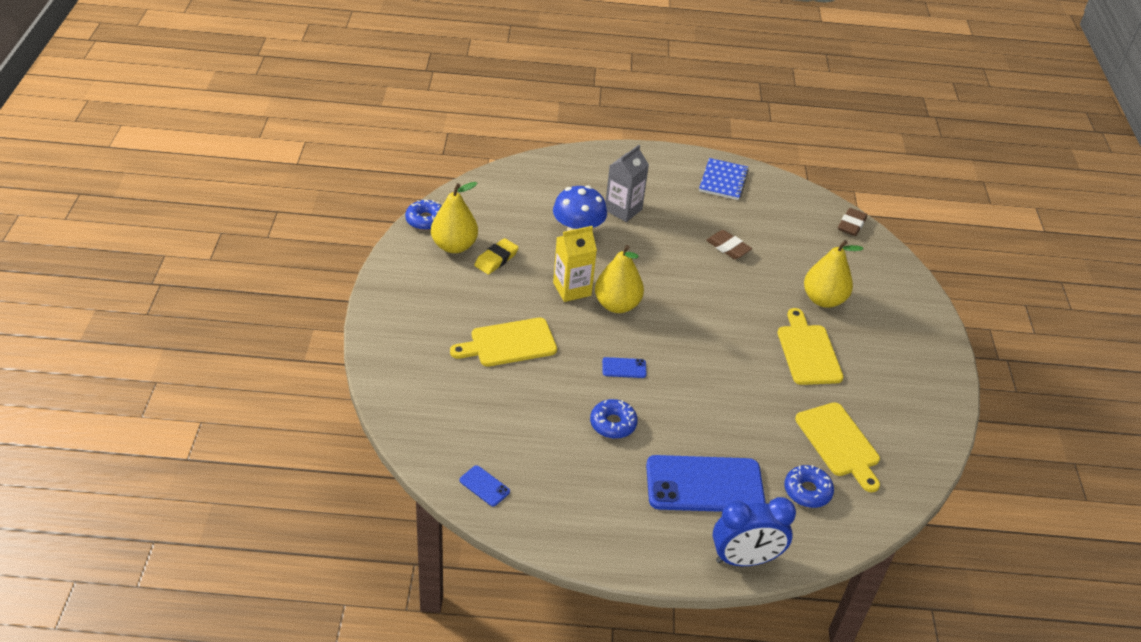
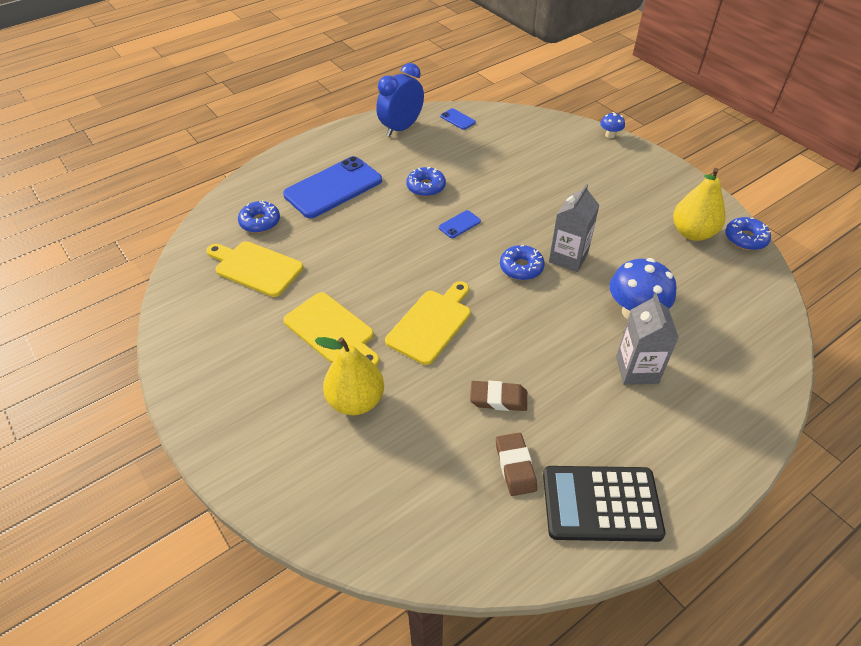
camera: 145 degrees right, 5 degrees up
yellow cutting board [450,318,557,367] -> yellow cutting board moved to [385,281,471,365]
blue phone [460,465,510,507] -> blue phone turned 45 degrees clockwise [440,108,476,130]
yellow eraser [474,238,519,275] -> none
yellow carton [553,226,597,302] -> grey carton [549,184,599,272]
yellow pear [595,245,644,313] -> blue donut [500,245,545,280]
blue notebook [699,158,749,200] -> black calculator [543,466,665,542]
blue clock [713,497,796,566] -> blue clock moved to [376,63,424,137]
brown eraser [838,208,867,236] -> brown eraser moved to [496,433,537,496]
none -> blue mushroom [600,112,625,138]

